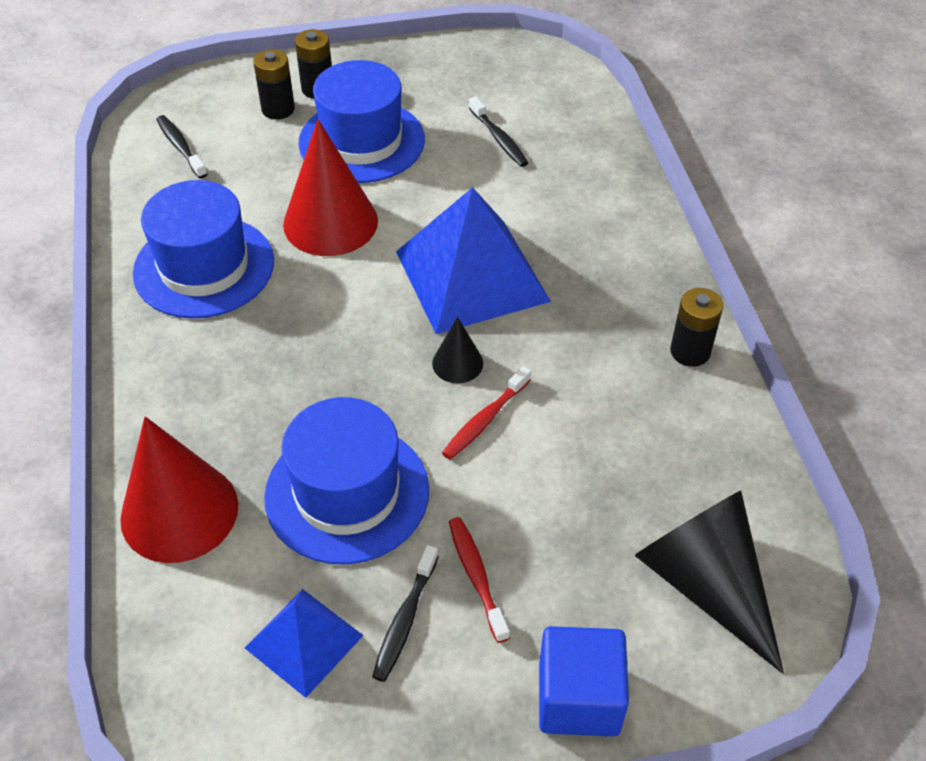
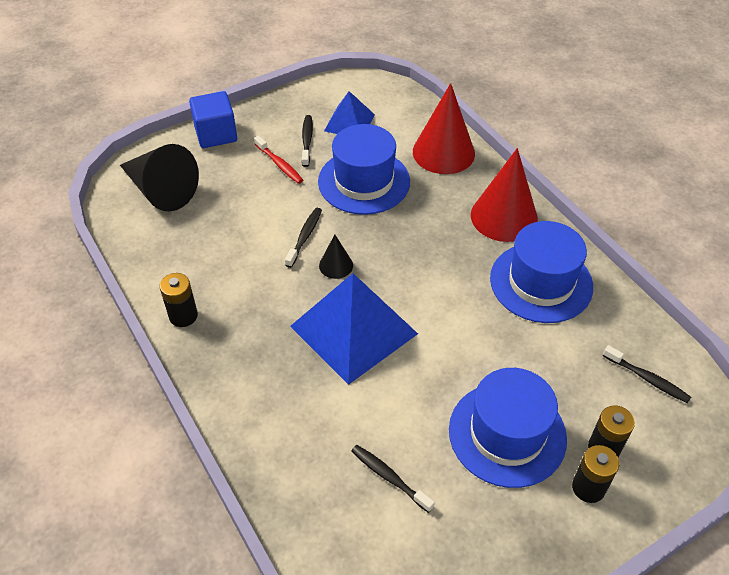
camera: 160 degrees right, 0 degrees up
red cone [283,119,378,256] -> red cone moved to [471,148,538,242]
red toothbrush [442,366,531,460] -> black toothbrush [285,208,322,268]

